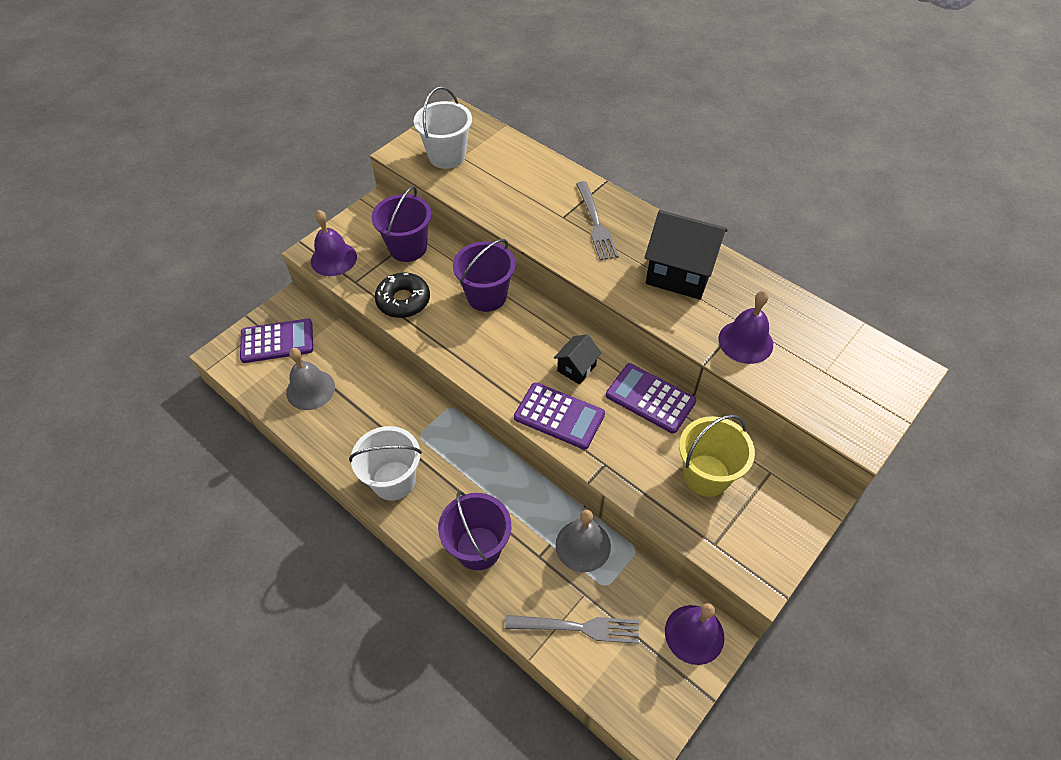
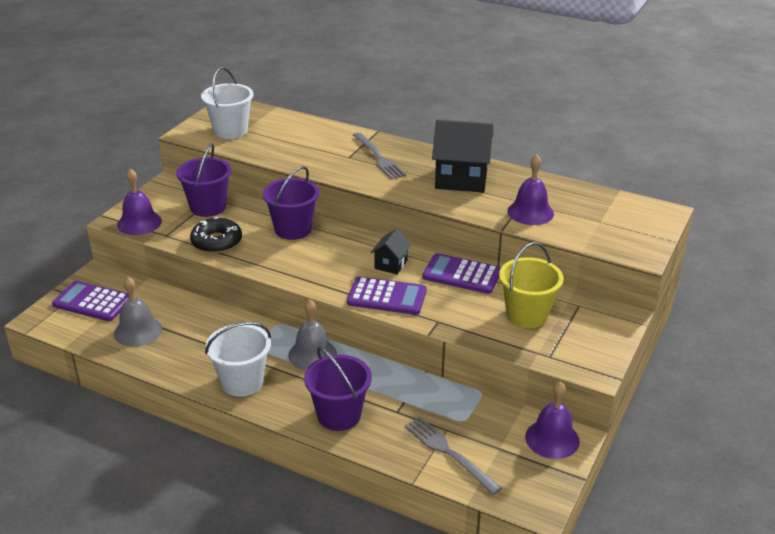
camera: 15 degrees left, 20 degrees down
purple calculator [240,318,313,363] -> purple calculator turned 135 degrees counterclockwise [52,281,129,321]
grey fork [505,615,639,644] -> grey fork turned 120 degrees counterclockwise [405,417,502,495]
grey bell [555,510,611,572] -> grey bell moved to [288,300,337,371]

